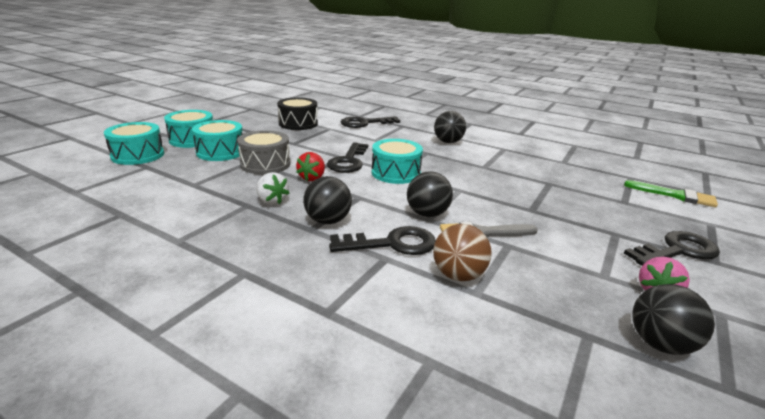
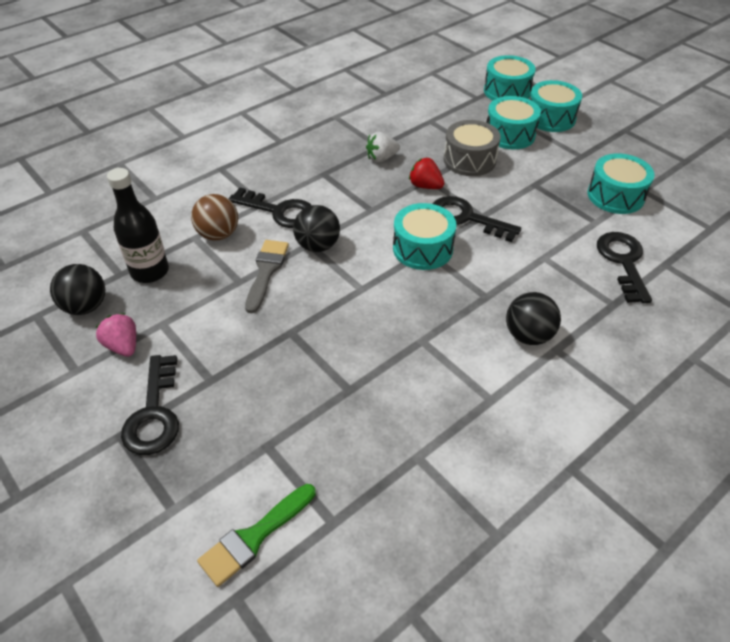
camera: 110 degrees right, 20 degrees up
black drum [277,97,318,130] -> turquoise drum [588,153,655,214]
black ball [303,176,352,224] -> none
black key [329,226,436,255] -> black key turned 75 degrees counterclockwise [229,188,312,228]
none -> black bottle [107,168,169,283]

